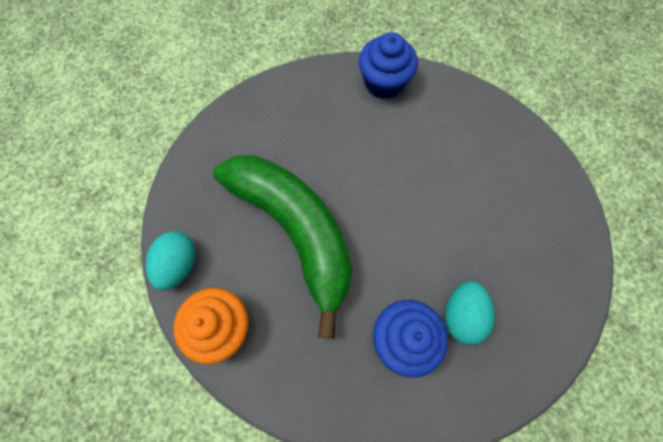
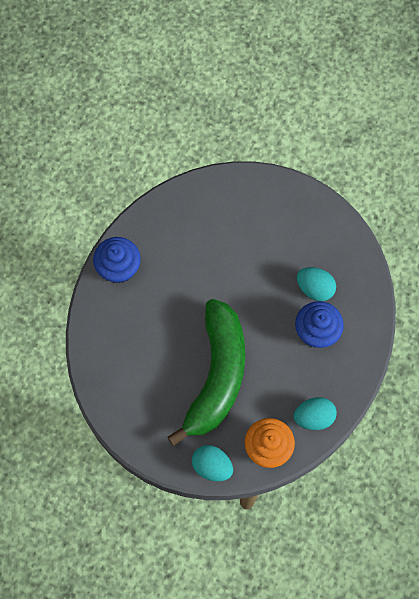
camera: 70 degrees left, 0 degrees up
green banana [213,155,352,339] -> green banana turned 120 degrees clockwise [167,299,245,446]
none -> turquoise egg [293,397,337,430]

